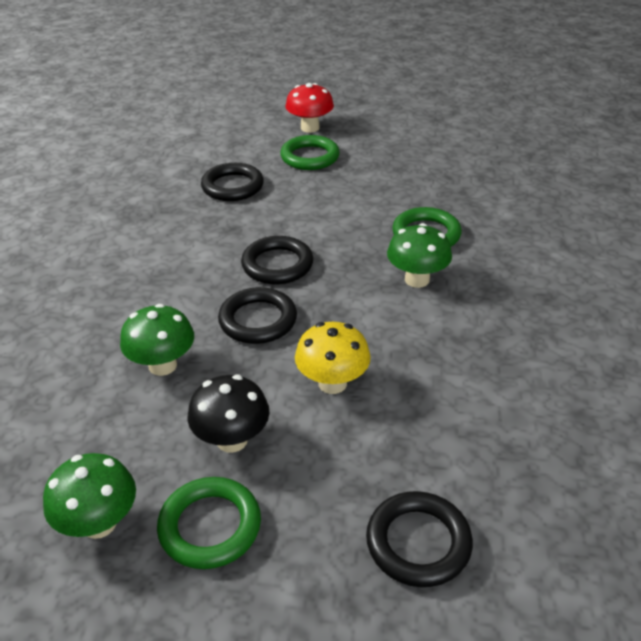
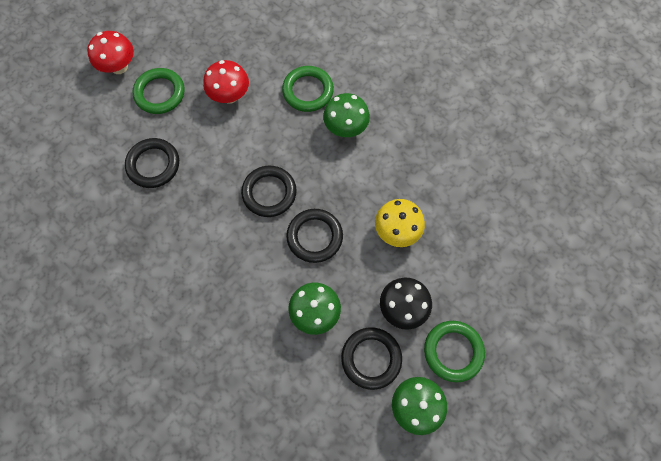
camera: 55 degrees left, 30 degrees up
black ring [366,491,473,587] -> black ring moved to [341,327,402,390]
none -> red mushroom [203,60,249,104]

